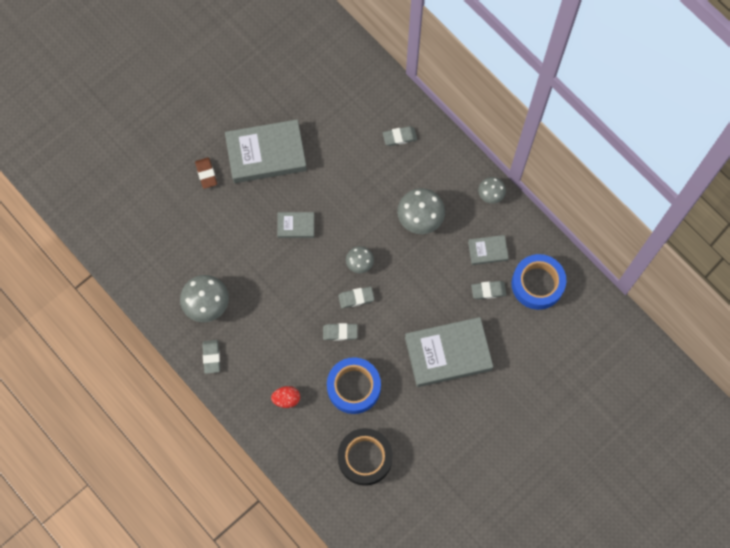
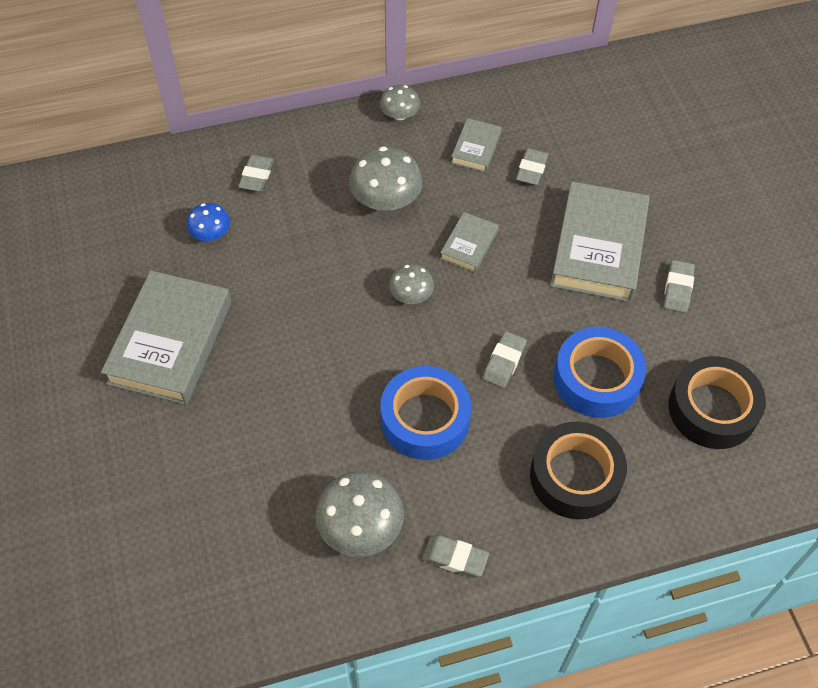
camera: 65 degrees left, 15 degrees down
brown eraser [195,157,217,189] -> none
red egg [271,386,300,408] -> black tape [530,422,627,520]
grey book [277,212,314,238] -> grey book moved to [440,212,499,273]
grey eraser [338,287,374,308] -> grey eraser moved to [664,260,695,313]
blue tape [512,254,566,310] -> blue tape moved to [380,366,471,460]
none -> blue mushroom [186,203,230,241]

